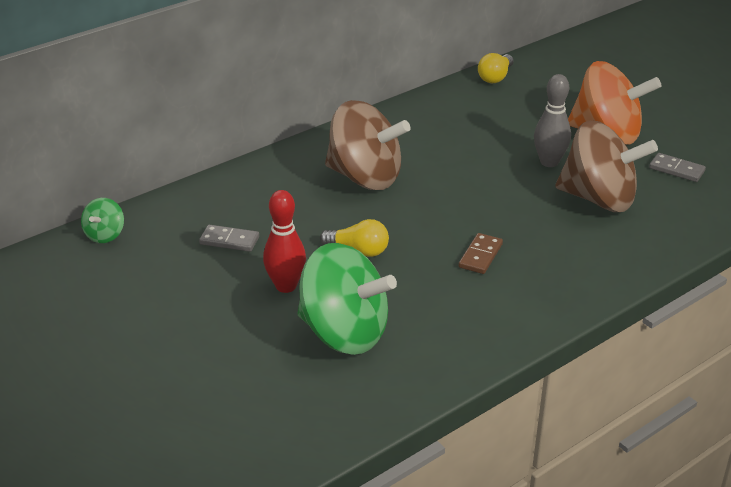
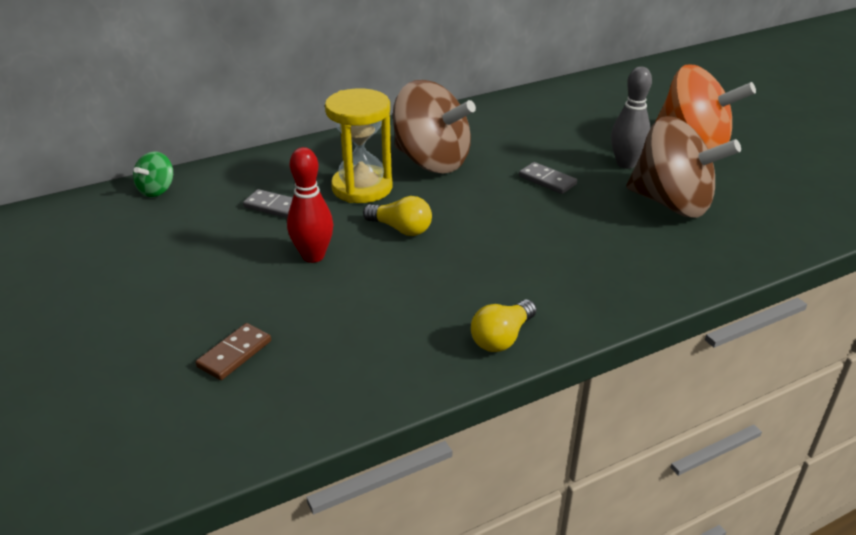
camera: 10 degrees right, 0 degrees up
green spinning top [297,243,397,355] -> none
brown domino [459,233,503,274] -> brown domino moved to [196,323,271,380]
yellow light bulb [478,53,513,83] -> yellow light bulb moved to [471,299,537,352]
grey domino [649,153,706,182] -> grey domino moved to [519,162,577,194]
none -> yellow hourglass [325,88,393,203]

